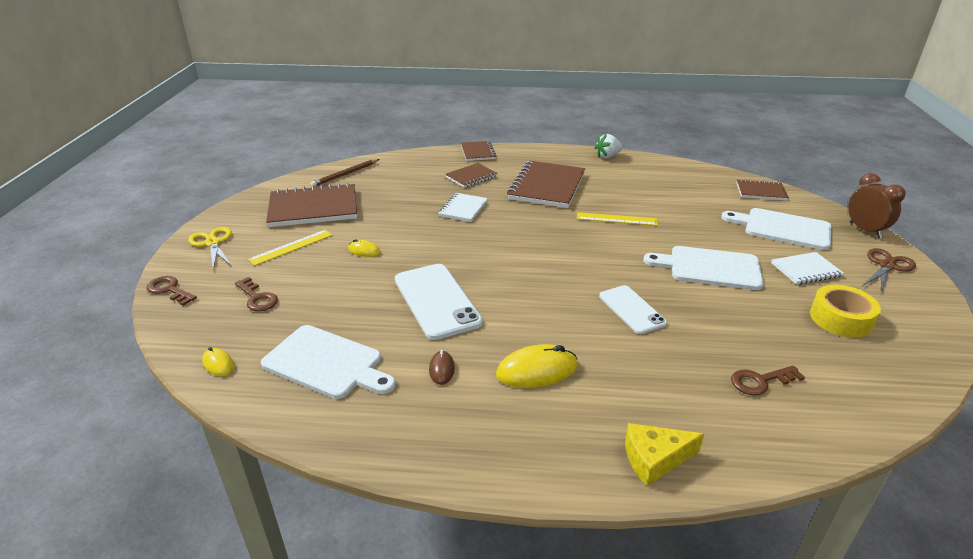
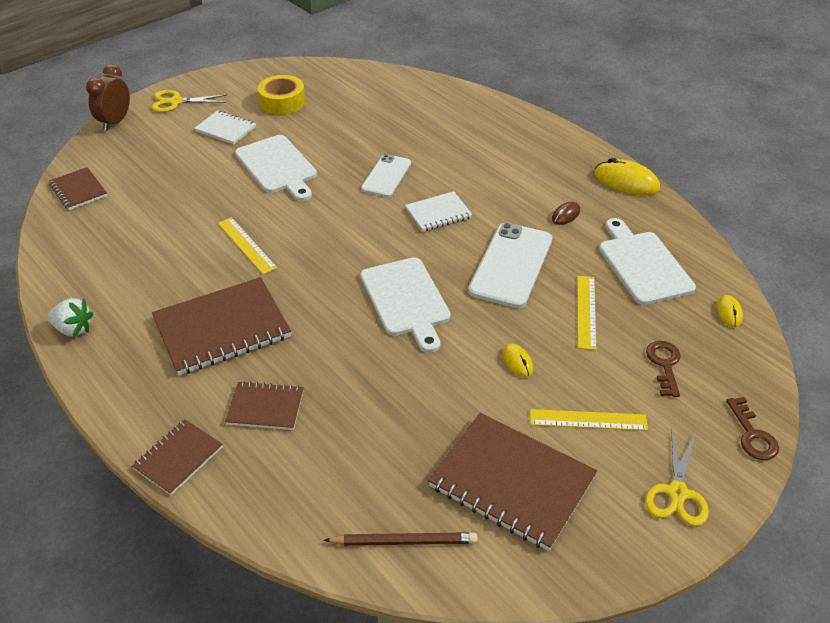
camera: 135 degrees left, 10 degrees up
white notebook [438,193,488,222] -> white notebook moved to [405,191,472,232]
yellow mouse [496,344,578,388] -> yellow mouse moved to [594,158,660,195]
yellow cheese [625,423,704,486] -> none
white cutting board [721,208,831,250] -> white cutting board moved to [360,257,451,353]
brown key [731,365,805,395] -> none
brown scissors [863,248,916,293] -> yellow scissors [151,90,227,112]
none -> yellow ruler [577,276,596,350]

